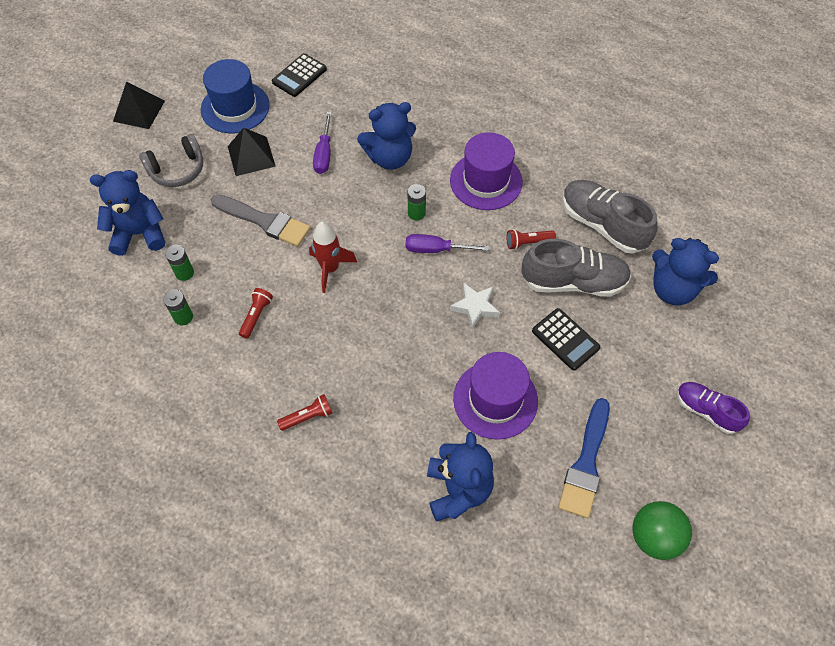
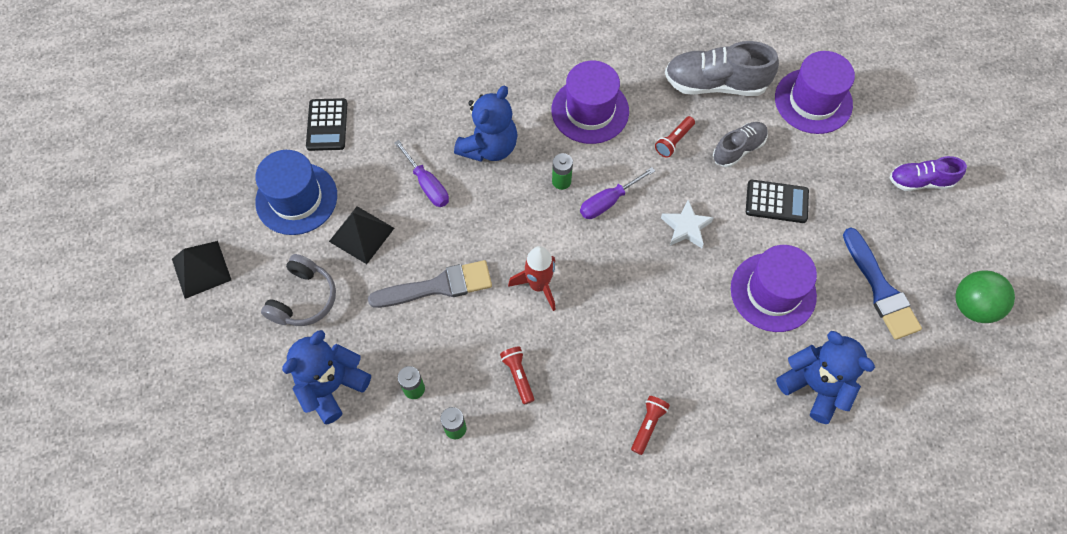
camera: 40 degrees left, 5 degrees up
grey shoe [521,239,631,297] -> grey shoe [713,122,768,167], size x0.61
blue teddy bear [652,238,719,306] -> purple hat [775,51,855,134]

